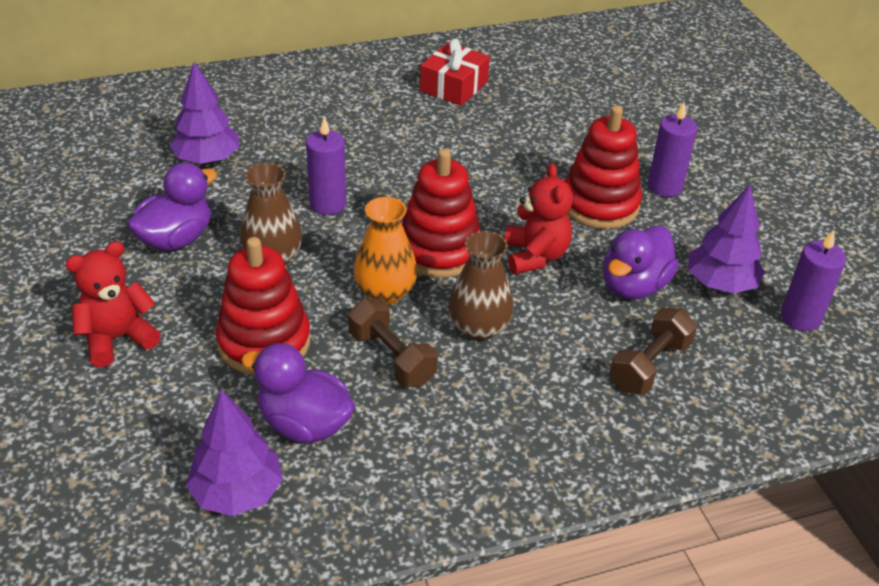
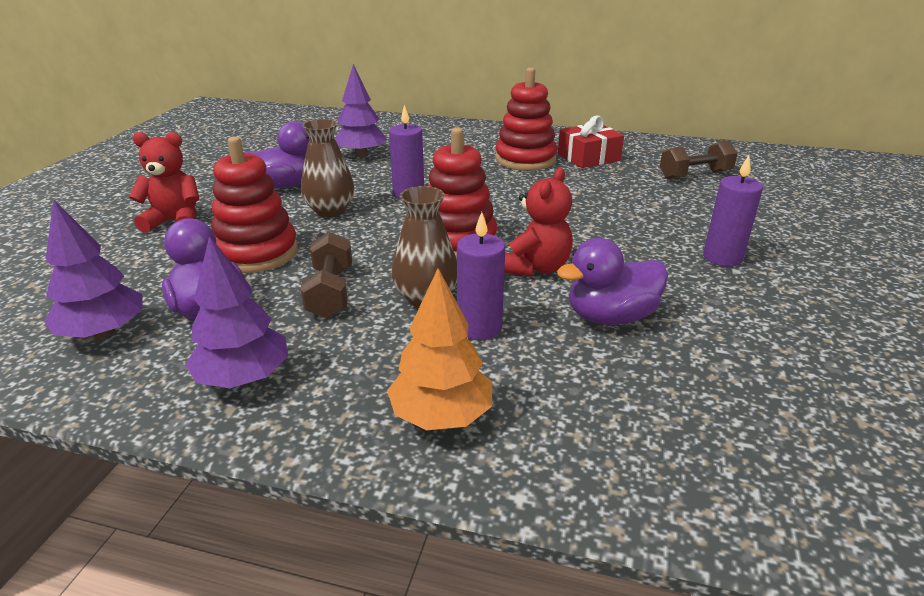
camera: 35 degrees right, 10 degrees down
orange vase [354,197,417,305] -> none
red stacking toy [565,106,642,229] -> red stacking toy moved to [495,67,557,171]
brown dumbbell [609,308,697,395] -> brown dumbbell moved to [660,141,738,179]
purple tree [689,185,765,294] -> purple tree moved to [185,236,288,388]
purple candle [781,230,846,331] -> purple candle moved to [457,212,506,340]
none -> orange tree [387,268,492,430]

